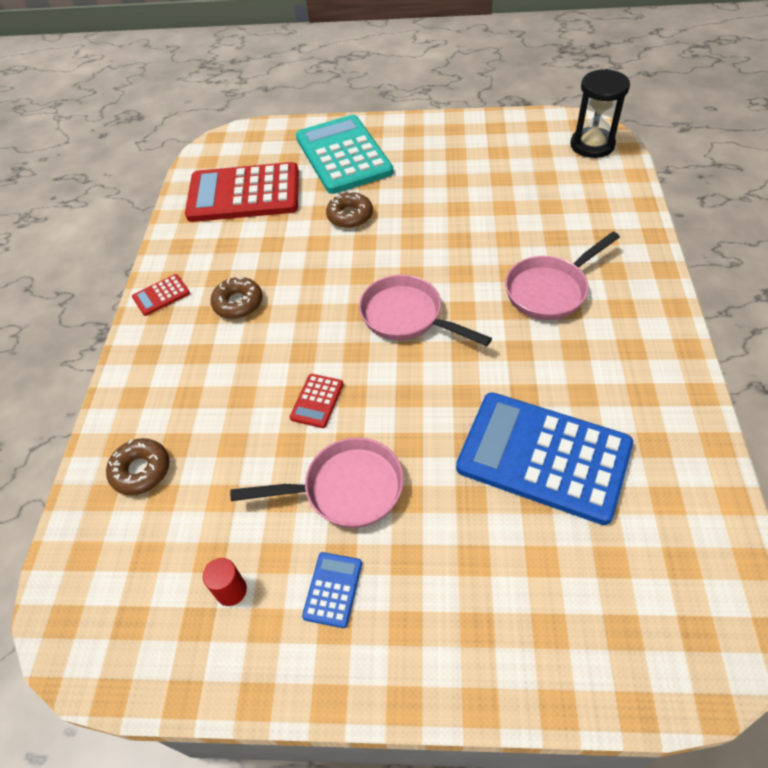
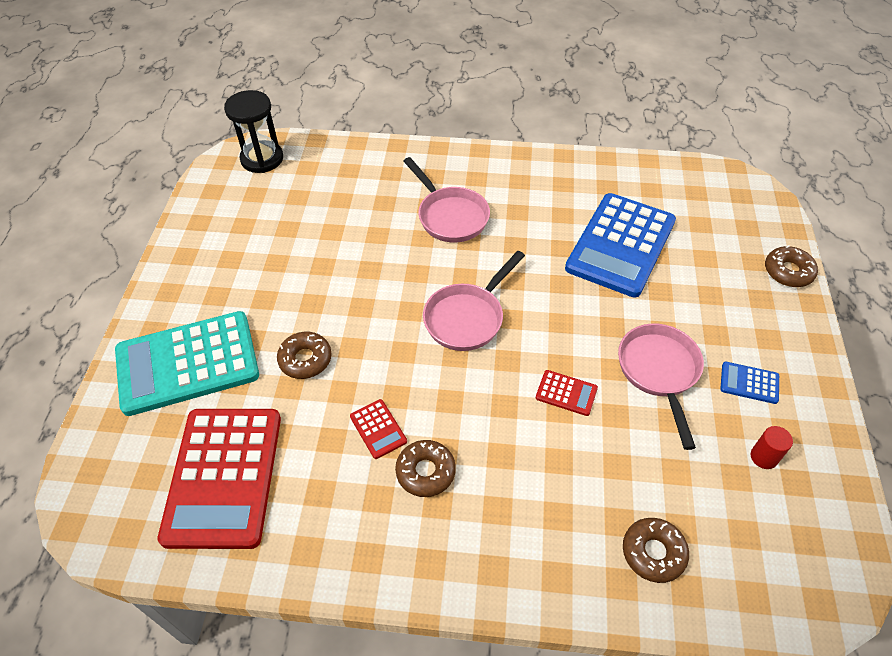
camera: 90 degrees left, 0 degrees up
red calculator [132,274,190,316] -> red calculator moved to [350,399,407,459]
none -> brown donut [765,245,818,287]

